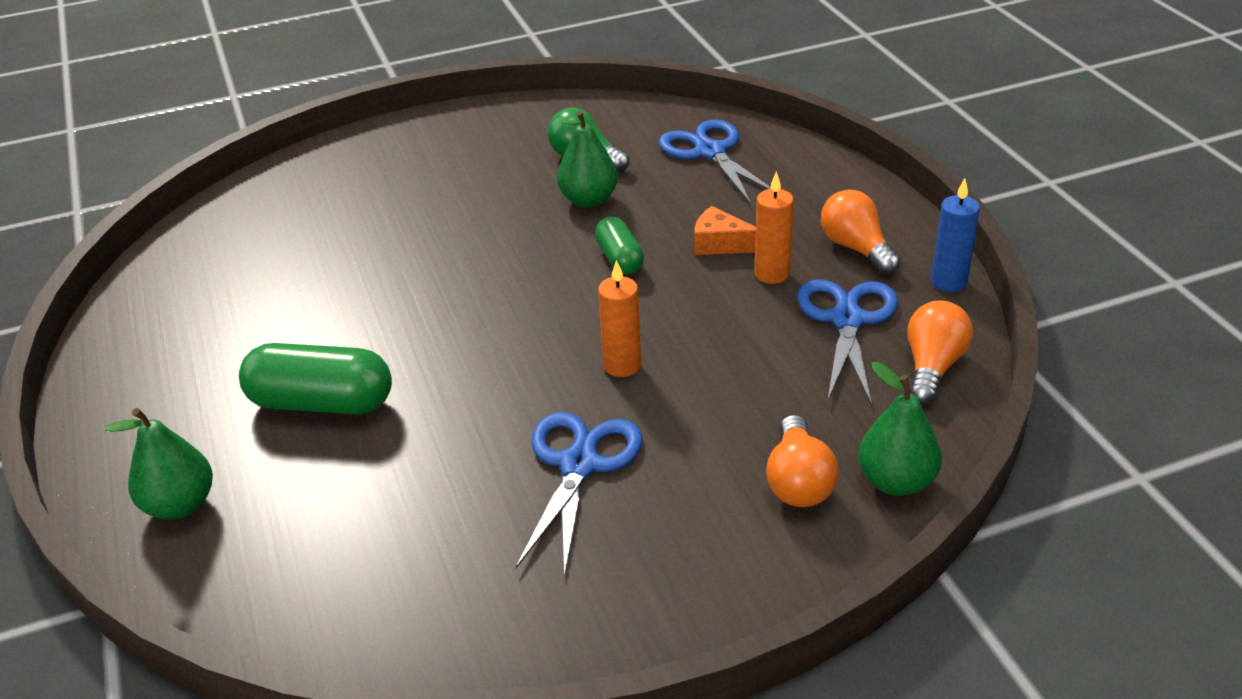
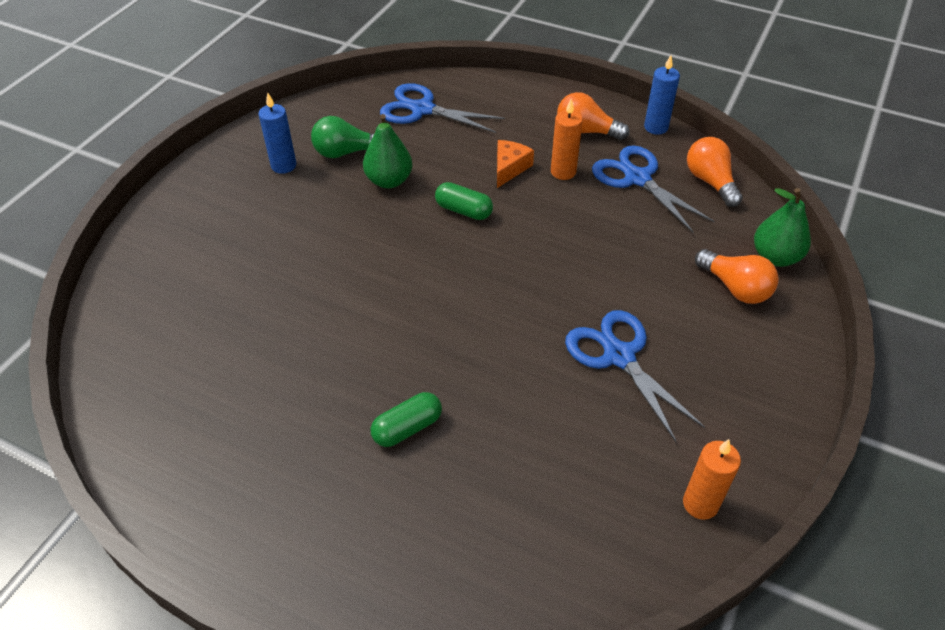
camera: 45 degrees left, 10 degrees up
green pear [105,408,213,520] -> none
green capsule [239,343,392,415] -> green capsule [370,392,442,447], size x0.59
orange candle [598,260,641,377] -> orange candle moved to [683,439,741,520]
orange cheese [694,206,756,255] -> orange cheese turned 135 degrees clockwise [497,140,534,188]
none -> blue candle [258,93,296,174]

